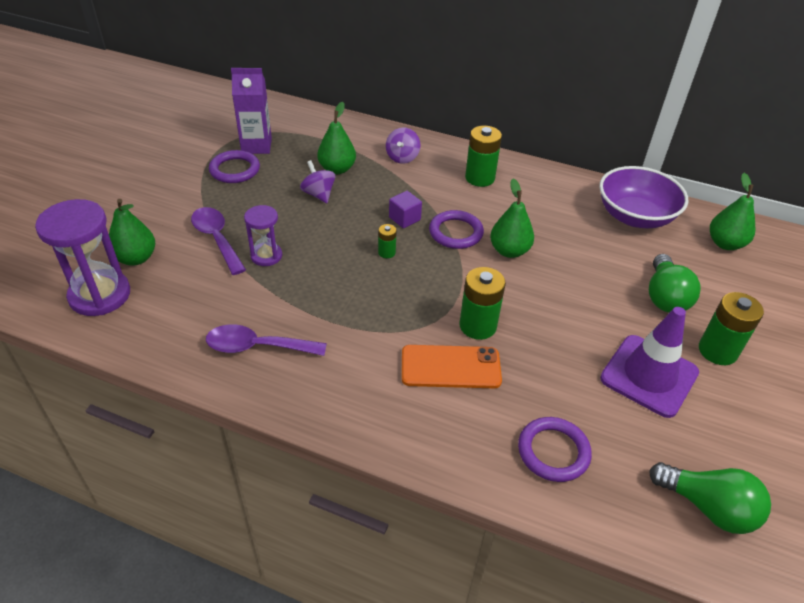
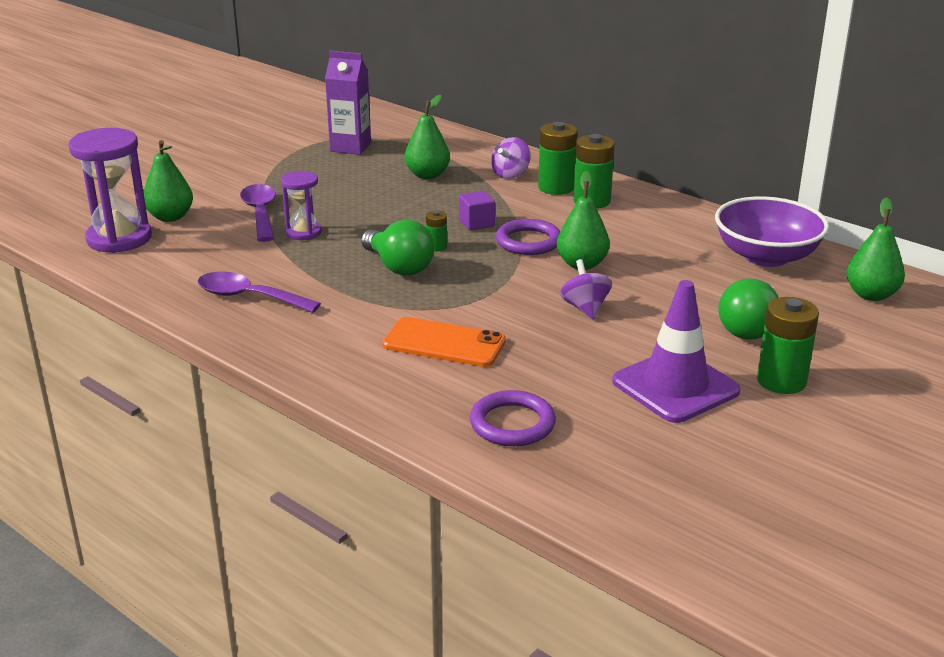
camera: 20 degrees right, 15 degrees down
purple ring [209,150,260,183] -> none
purple spinning top [300,160,335,203] -> purple spinning top moved to [560,259,612,319]
green battery [460,267,506,340] -> green battery moved to [538,122,577,195]
green light bulb [649,462,771,534] -> green light bulb moved to [361,220,434,276]

